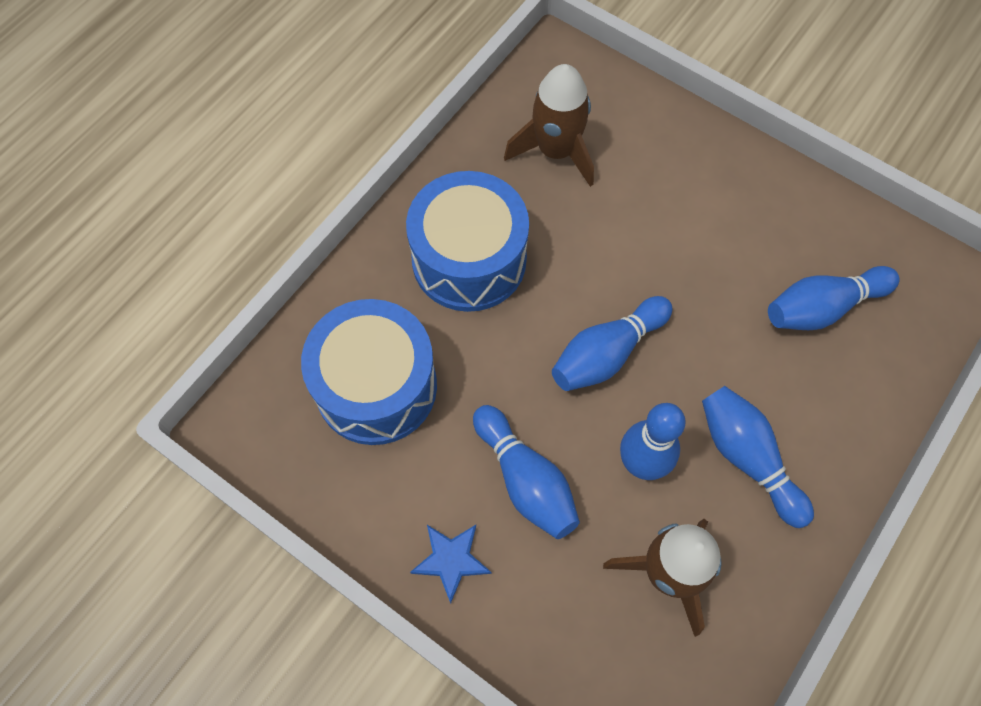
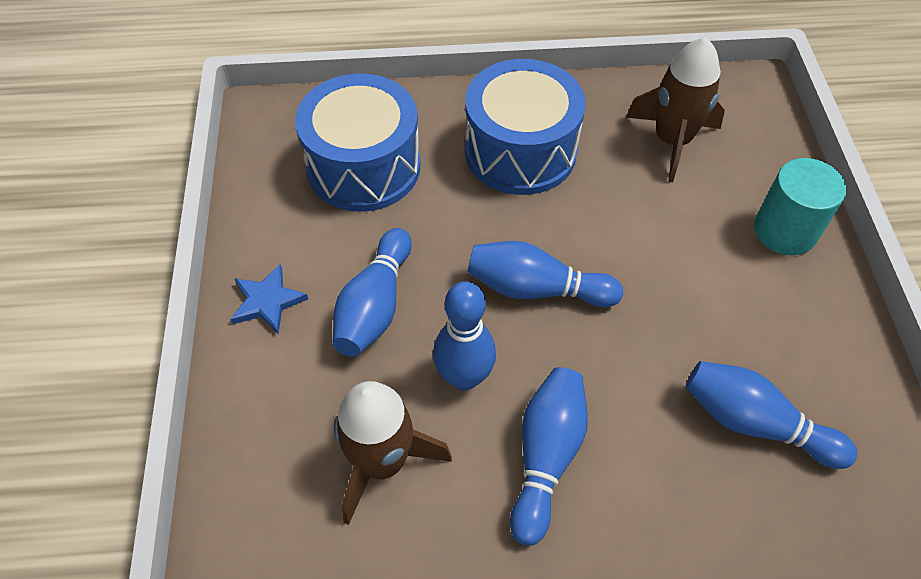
camera: 50 degrees right, 10 degrees down
none -> turquoise cylinder [754,158,846,255]

